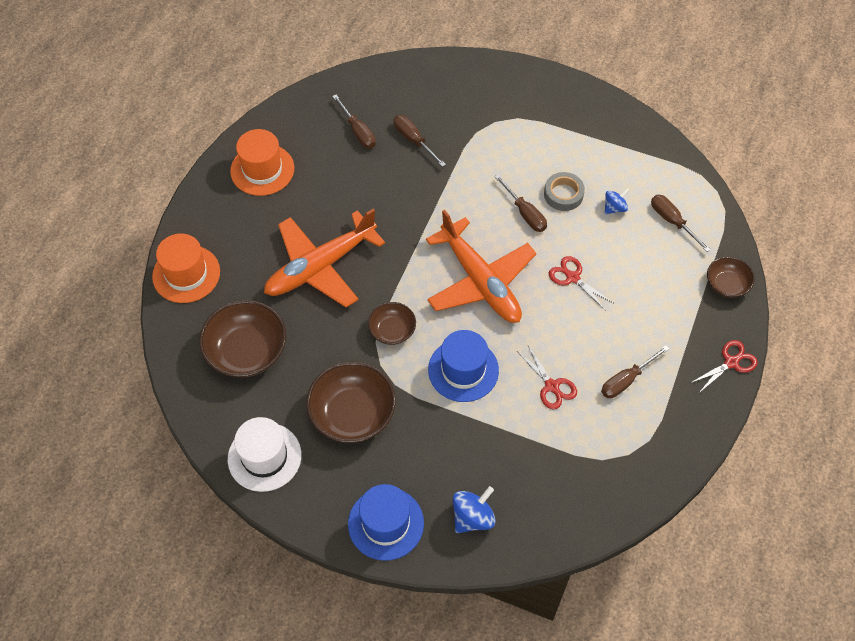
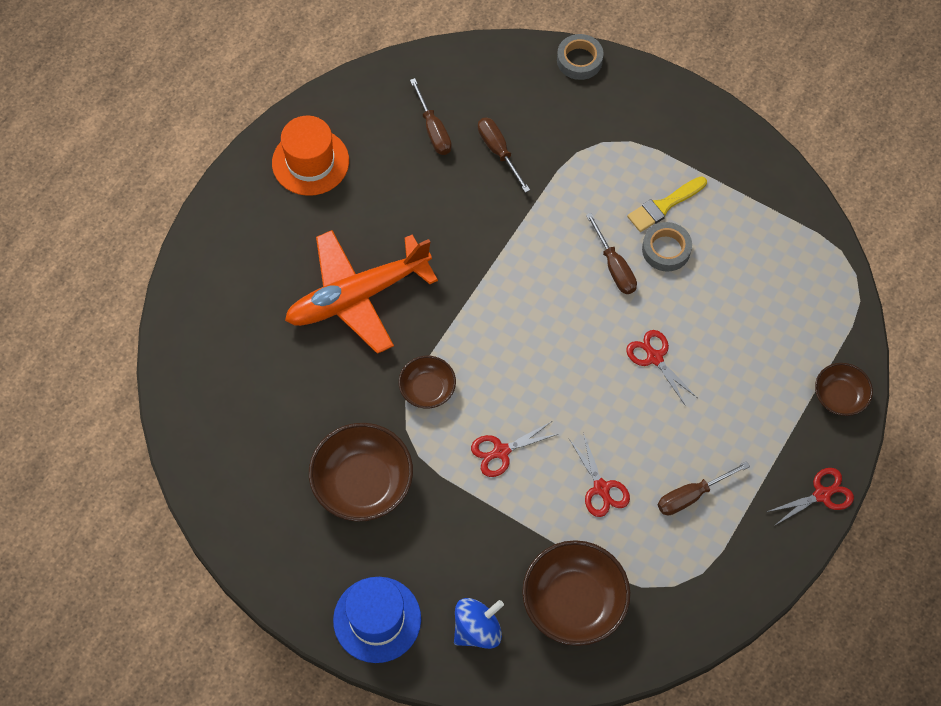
camera: 10 degrees right, 5 degrees up
orange hat [152,234,220,303] -> none
brown bowl [199,300,286,378] -> brown bowl moved to [522,540,631,646]
white hat [228,417,302,492] -> none
orange plane [426,210,536,323] -> none
blue hat [428,330,499,402] -> red scissors [471,421,558,477]
blue spinning top [605,188,629,214] -> none
brown screwdriver [651,195,711,252] -> none
none -> grey tape [557,34,603,80]
none -> yellow brush [627,176,707,232]

